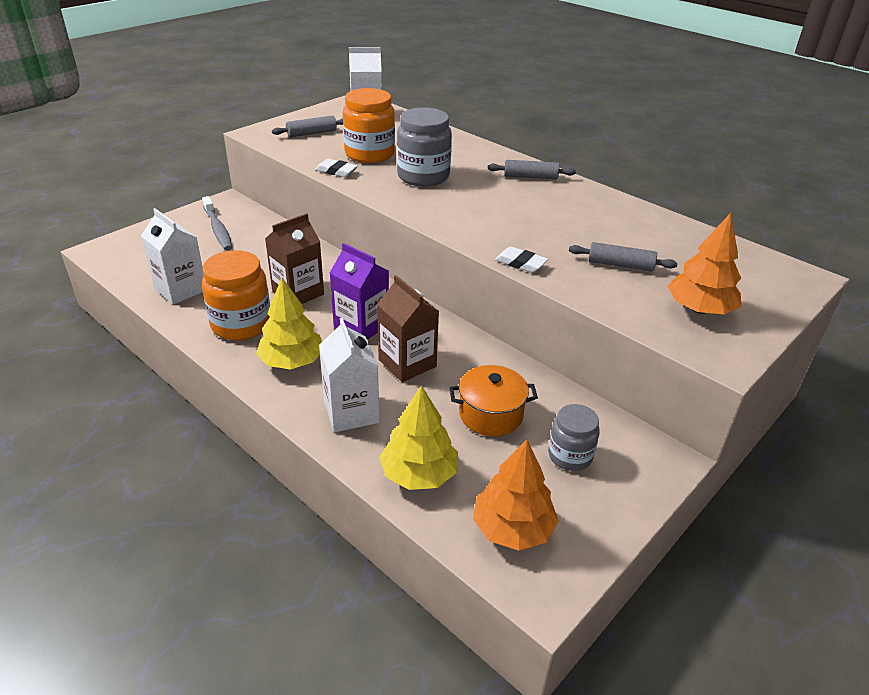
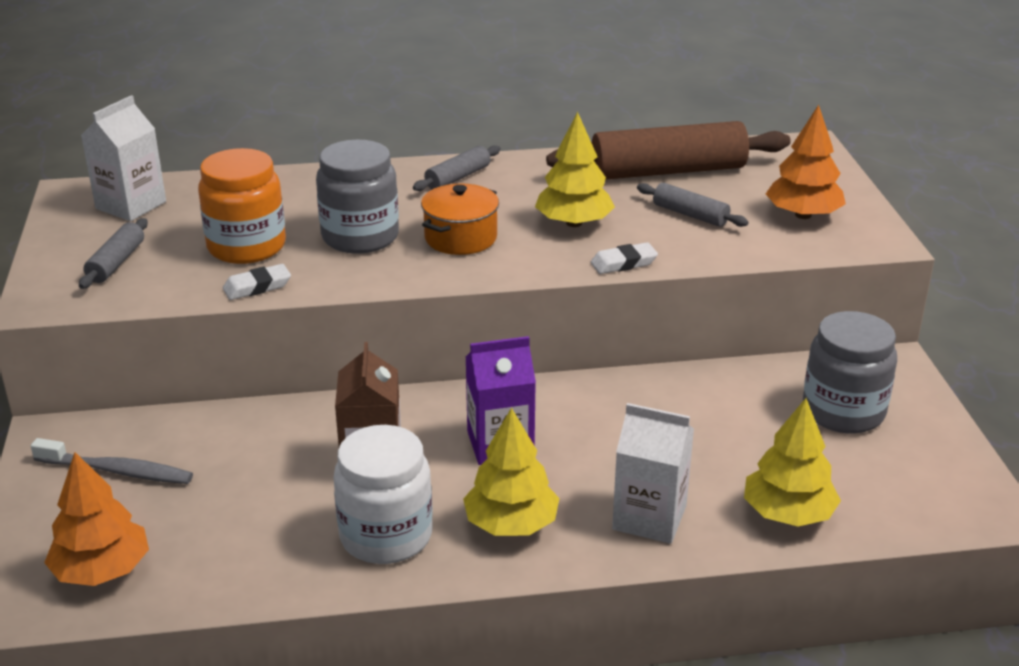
camera: 50 degrees left, 5 degrees down
white carton [141,208,204,305] -> none
orange jar [202,250,270,340] -> white jar [333,425,433,564]
brown carton [377,275,439,382] -> none
orange pot [449,365,538,436] -> orange pot moved to [421,183,499,255]
orange tree [473,440,559,551] -> orange tree moved to [44,452,149,586]
grey jar [548,404,600,471] -> grey jar [803,311,897,433], size x1.62
grey rolling pin [569,242,678,271] -> grey rolling pin turned 75 degrees clockwise [637,183,749,227]
none -> yellow tree [535,112,615,227]
none -> brown rolling pin [546,121,790,180]

